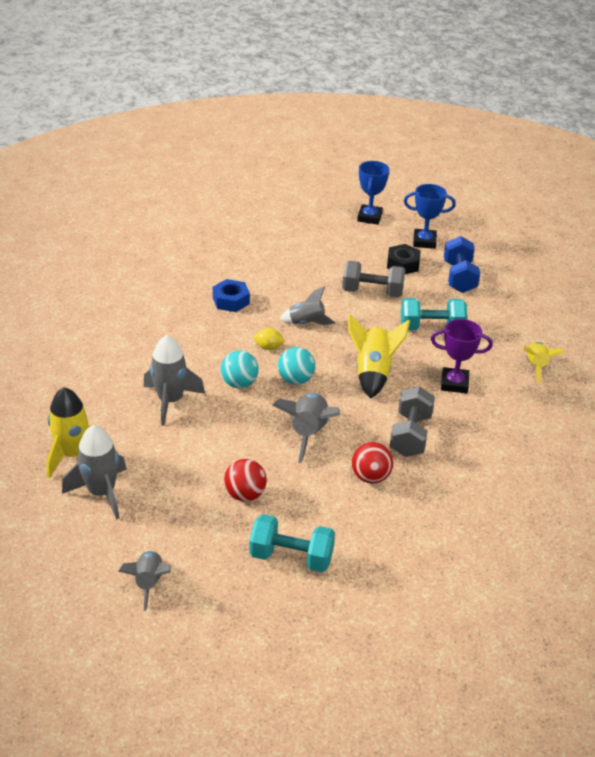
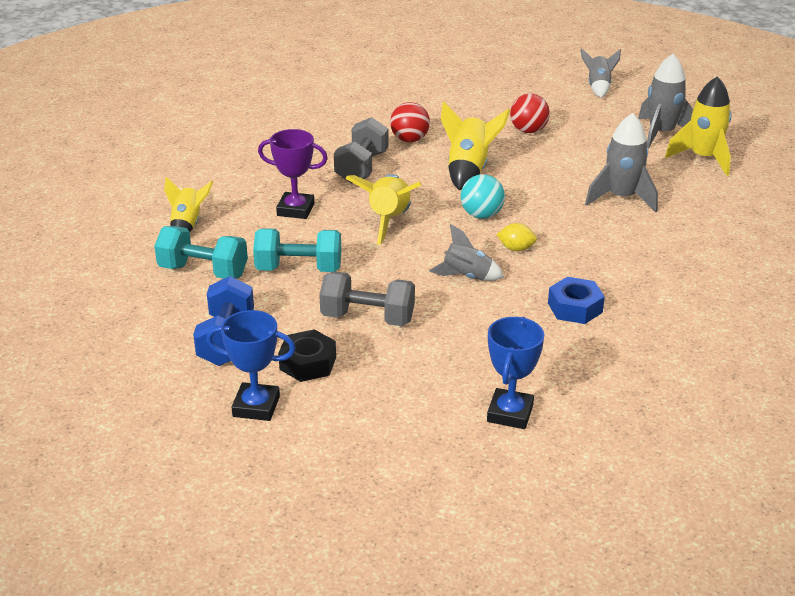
camera: 175 degrees left, 5 degrees down
turquoise ball [221,350,259,388] -> none
turquoise dumbbell [249,514,335,572] -> turquoise dumbbell moved to [154,226,248,279]
grey rocket [272,393,340,463] -> yellow rocket [441,102,510,190]
blue trophy [357,161,389,225] -> blue trophy moved to [487,317,544,429]

